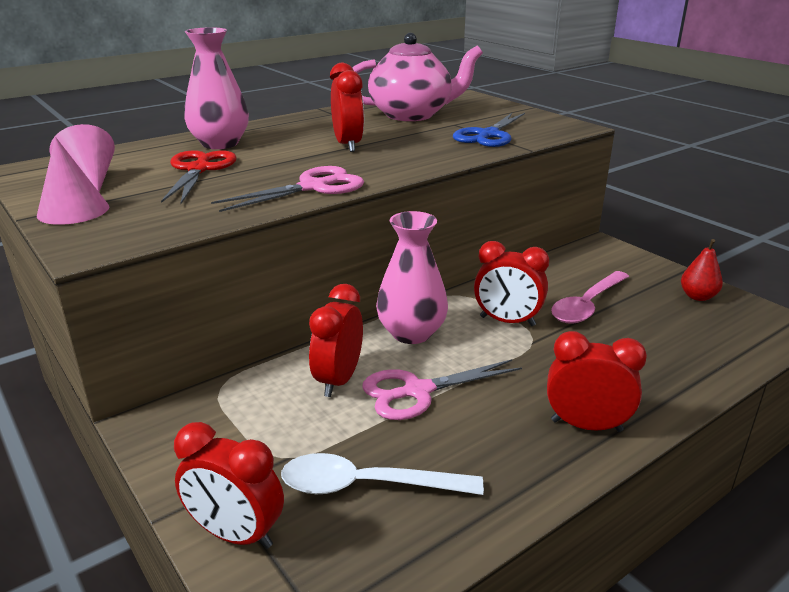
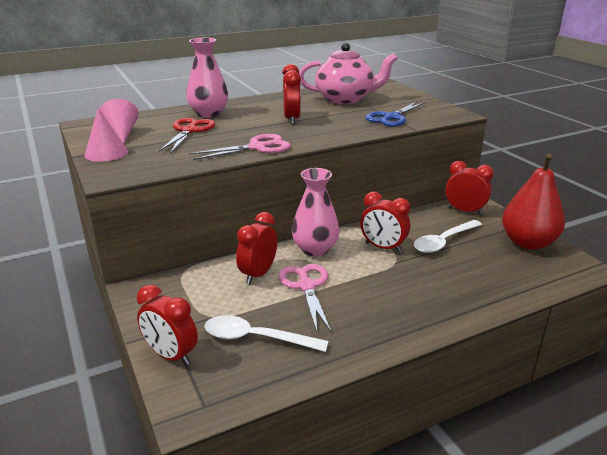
camera: 10 degrees right, 0 degrees up
pink scissors [362,359,522,420] -> pink scissors turned 90 degrees clockwise [279,264,331,332]
red clock [547,331,647,432] -> red clock moved to [445,161,494,214]
pink spoon [551,271,629,324] -> white spoon [414,220,482,253]
red pear [681,239,723,301] -> red pear [502,154,565,250], size x2.08

